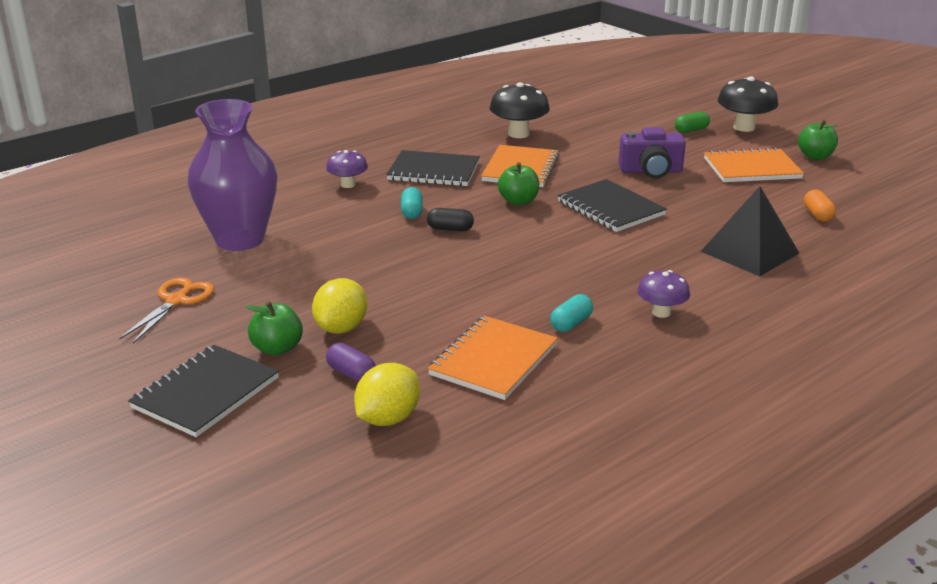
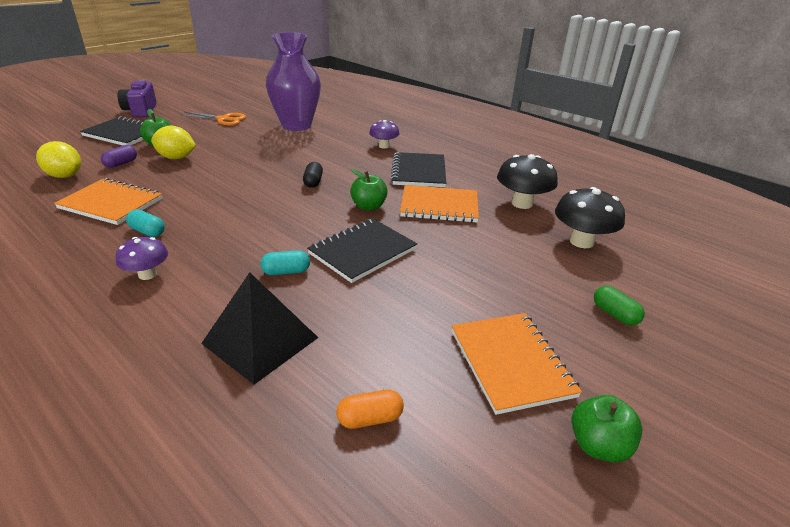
camera: 80 degrees right, 5 degrees up
turquoise capsule [401,187,423,219] -> turquoise capsule moved to [260,250,310,275]
purple camera [619,127,686,178] -> purple camera moved to [118,80,157,117]
black mushroom [718,76,778,132] -> black mushroom moved to [555,187,625,248]

